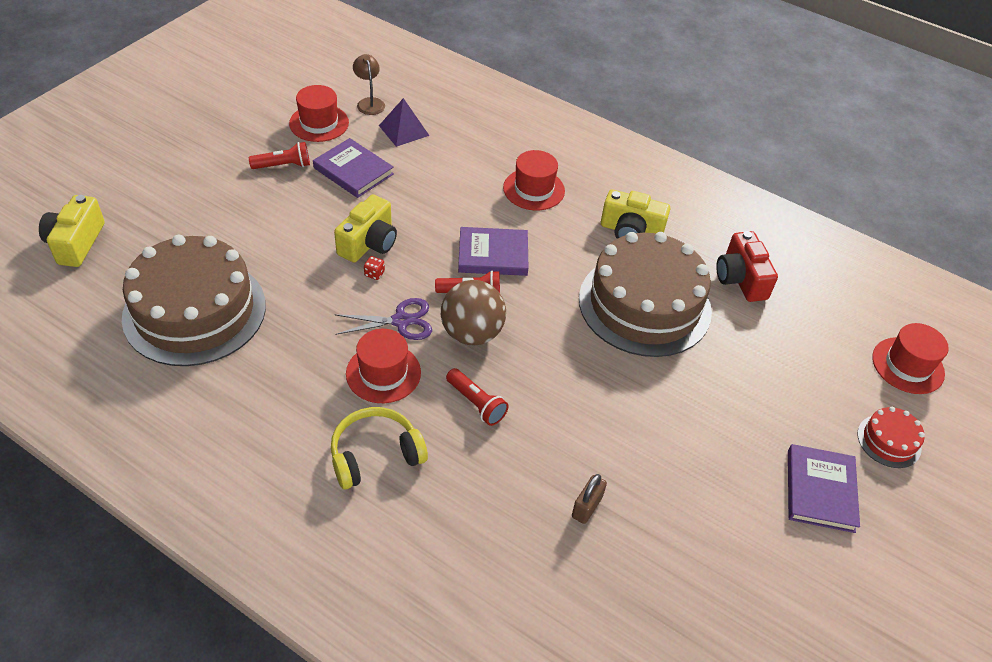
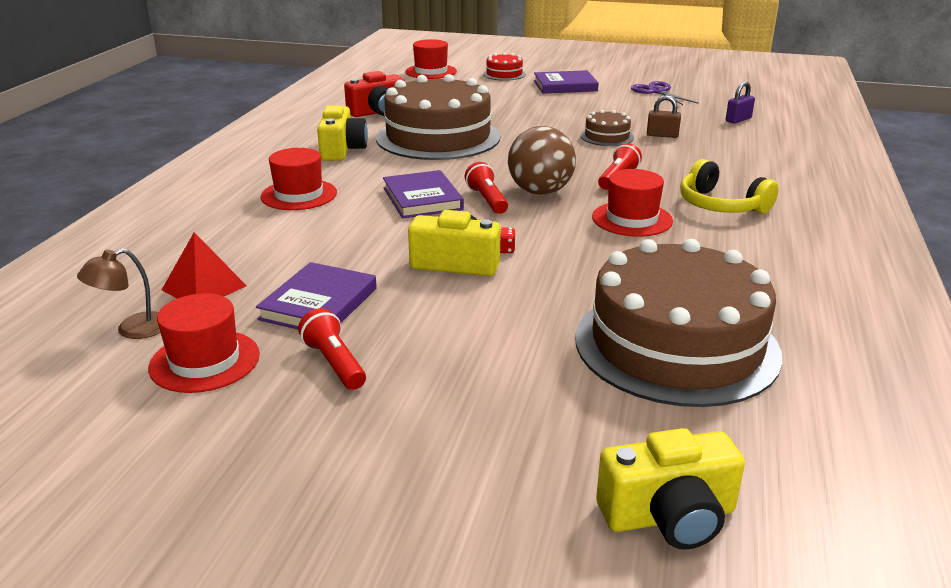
camera: 105 degrees left, 20 degrees down
purple scissors [334,298,432,340] -> purple scissors moved to [631,81,699,105]
purple pyramid [379,98,429,147] -> red pyramid [162,232,247,299]
none -> brown cake [581,110,634,146]
none -> purple padlock [726,81,755,124]

